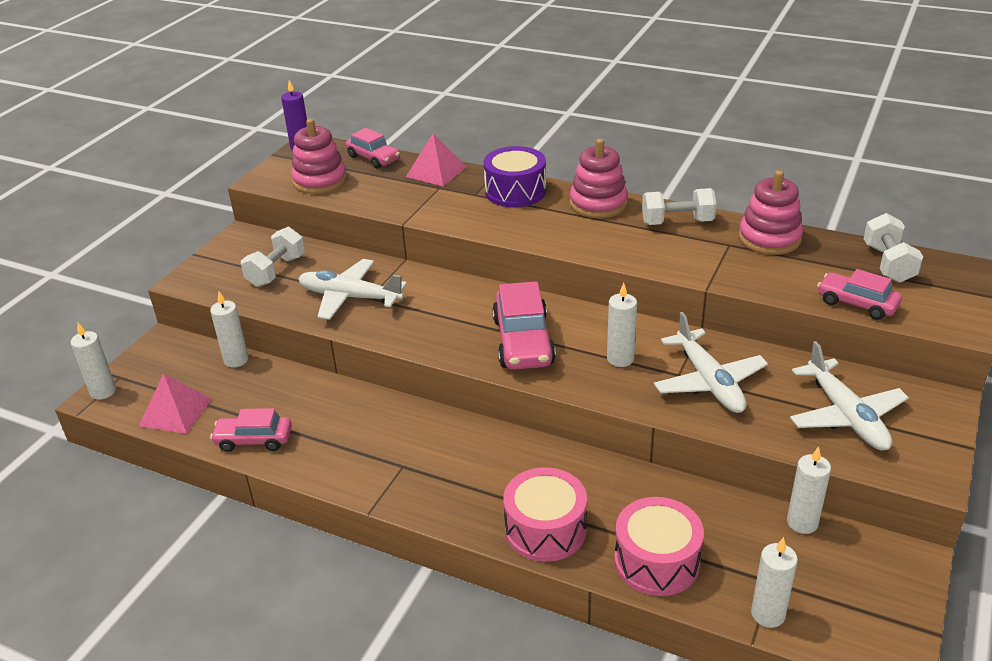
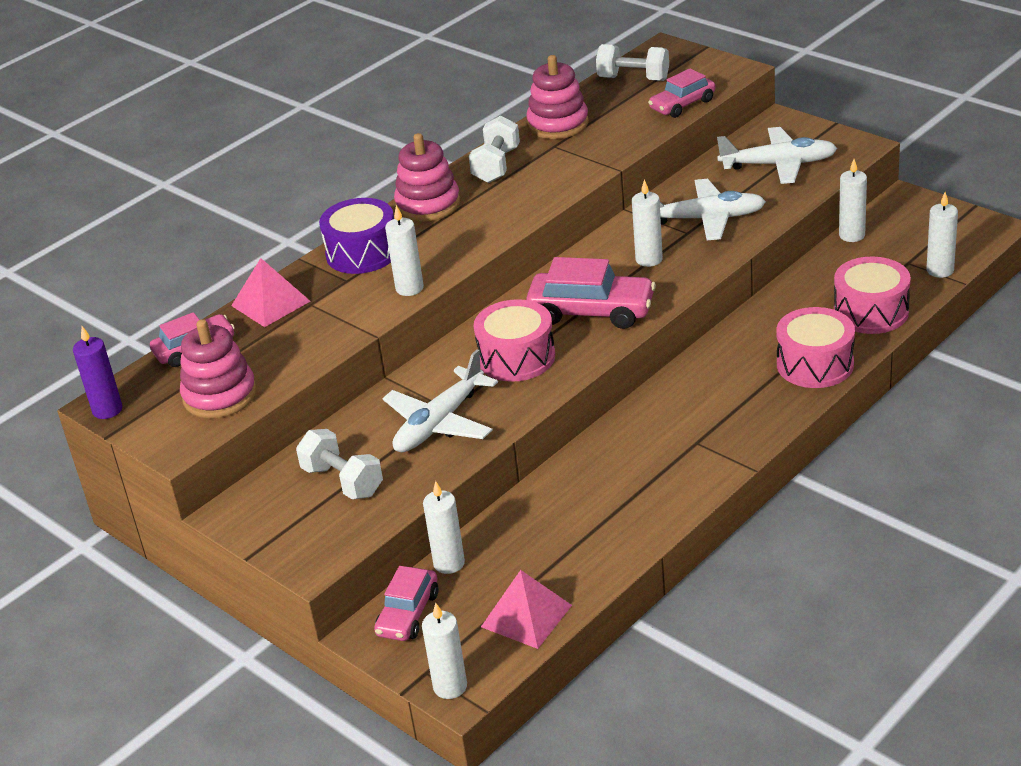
camera: 70 degrees left, 0 degrees up
pink car [210,408,292,452] -> pink car moved to [374,566,438,641]
none -> white candle [385,205,424,296]
none -> pink drum [474,299,555,382]

